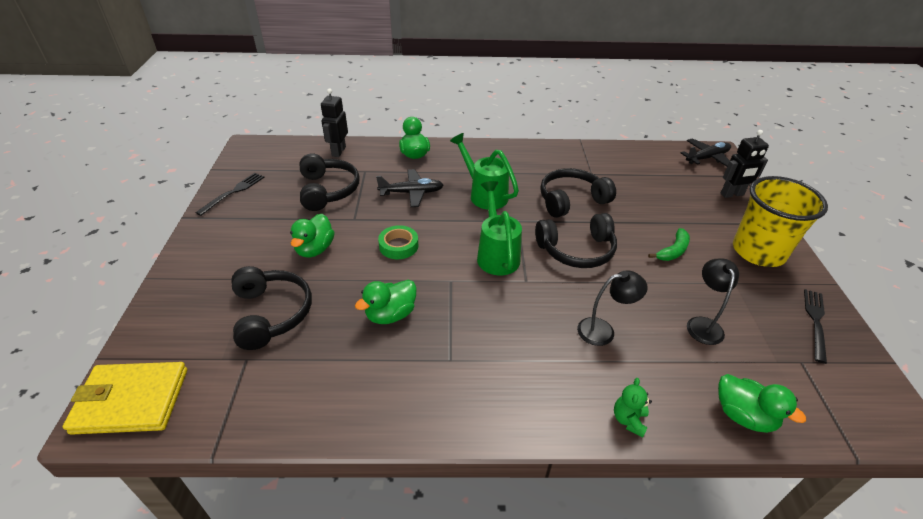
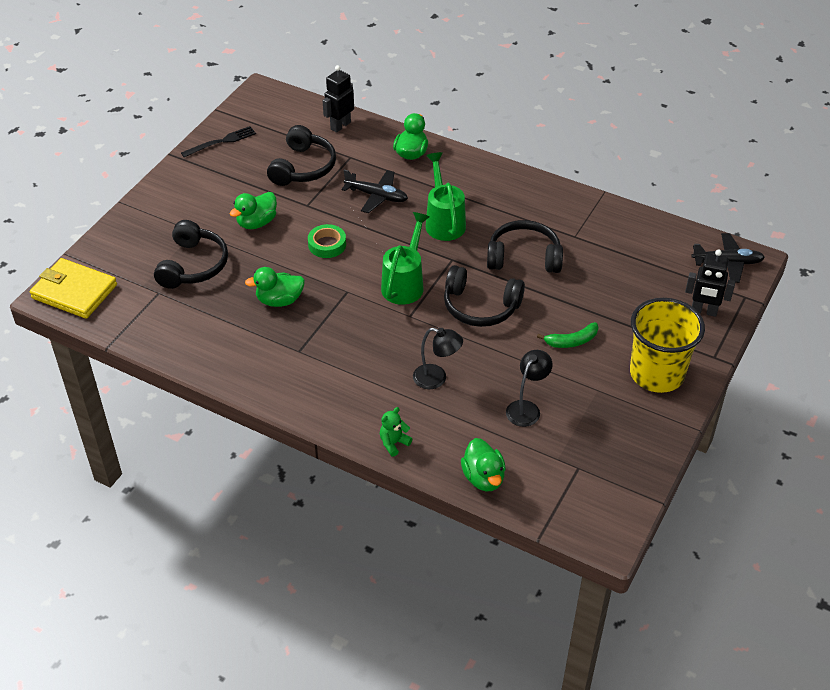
camera: 30 degrees right, 5 degrees up
black fork [804,289,827,364] -> none

